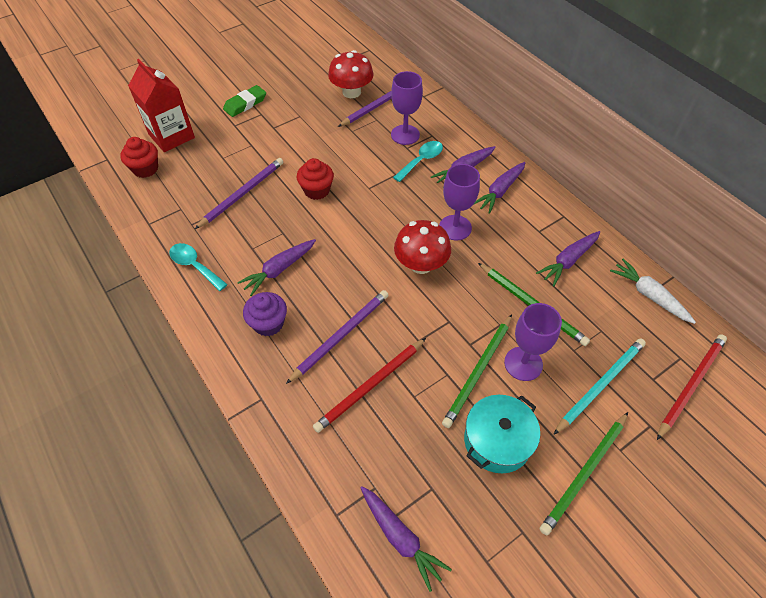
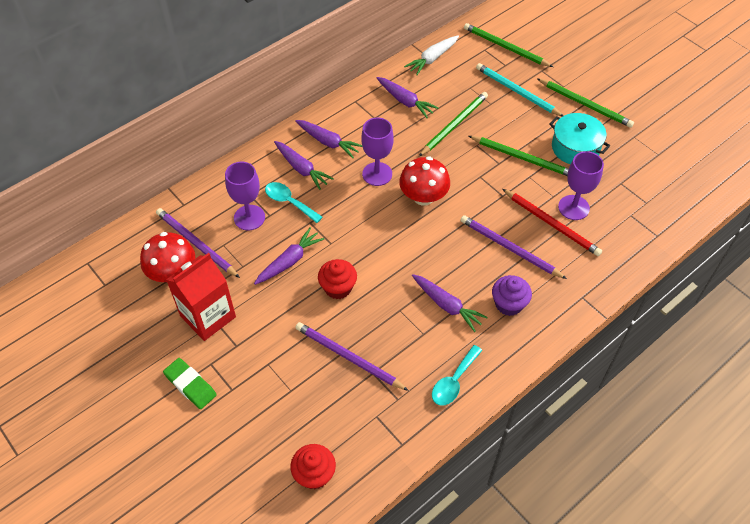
camera: 95 degrees left, 0 degrees up
red carton [128,59,195,152] -> red carton moved to [166,253,236,341]
purple carrot [361,486,452,592] -> purple carrot moved to [254,227,324,285]
purple goblet [504,303,562,381] -> purple goblet moved to [558,151,604,220]
red pencil [657,334,727,440] -> green pencil [464,23,553,67]

